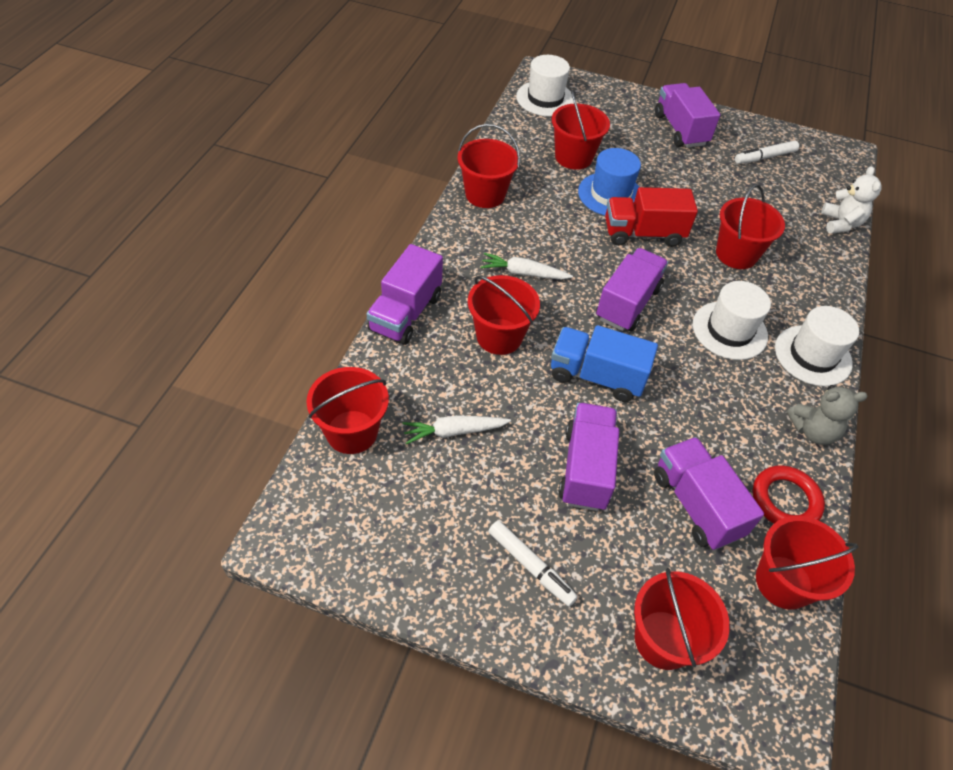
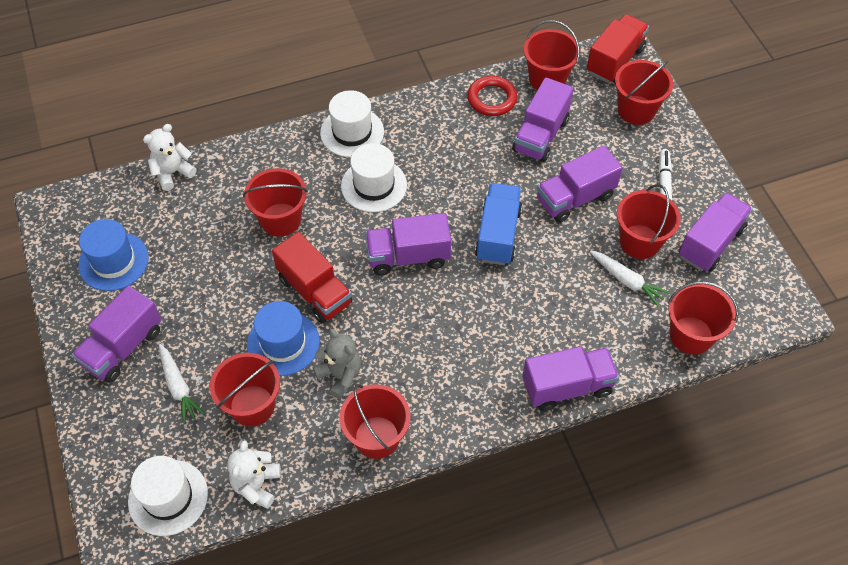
camera: 125 degrees left, 5 degrees up
red bucket [468,275,540,355] -> red bucket moved to [617,184,680,259]
white carrot [480,253,573,279] -> white carrot moved to [159,344,205,424]
blue truck [551,325,658,402] -> blue truck turned 150 degrees counterclockwise [475,183,522,265]
white marker [735,141,799,164] -> blue hat [78,219,148,291]
grey teddy bear [787,385,868,445] -> grey teddy bear moved to [312,329,361,399]
none -> white teddy bear [227,440,281,509]
none -> red truck [587,14,649,83]
none -> purple truck [679,192,753,272]

